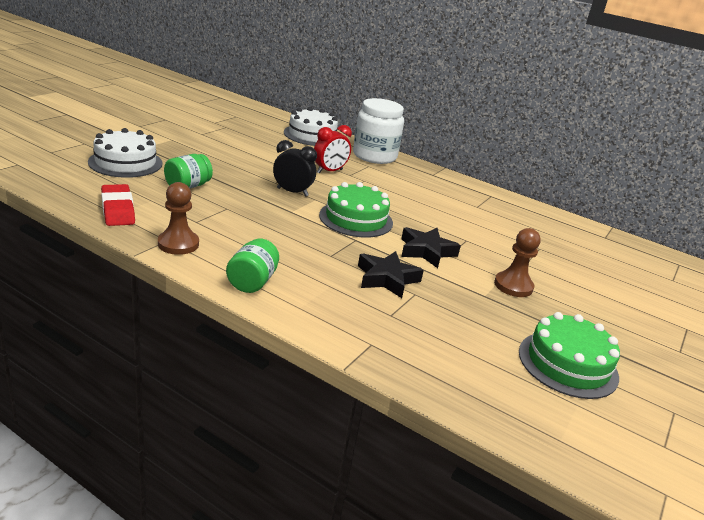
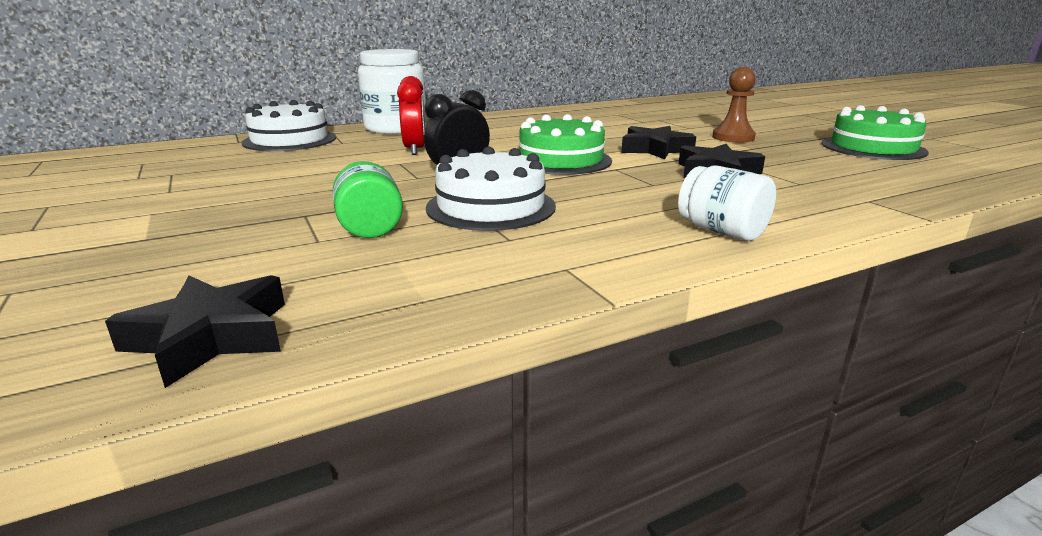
camera: 55 degrees left, 5 degrees down
white cake [88,128,162,178] -> white cake moved to [426,147,556,231]
red eraser [101,184,135,226] -> none
brown pawn [158,182,199,255] -> none
green jar [226,239,279,293] -> white jar [678,166,776,241]
none -> black star [105,275,285,388]

